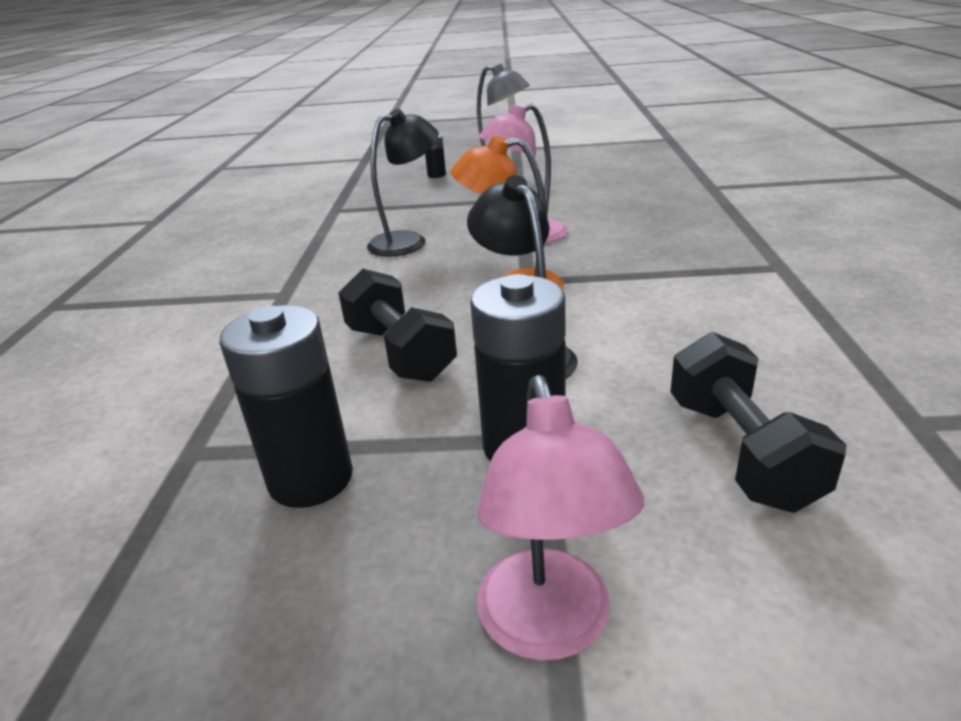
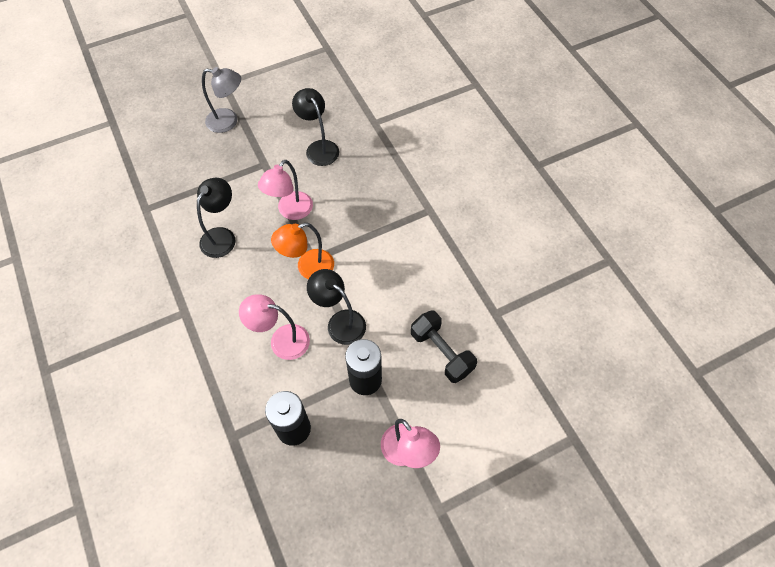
camera: 30 degrees left, 30 degrees up
black dumbbell [338,269,457,382] -> pink lamp [239,295,310,360]
black battery [425,134,446,178] -> none
none -> black lamp [292,88,339,166]

